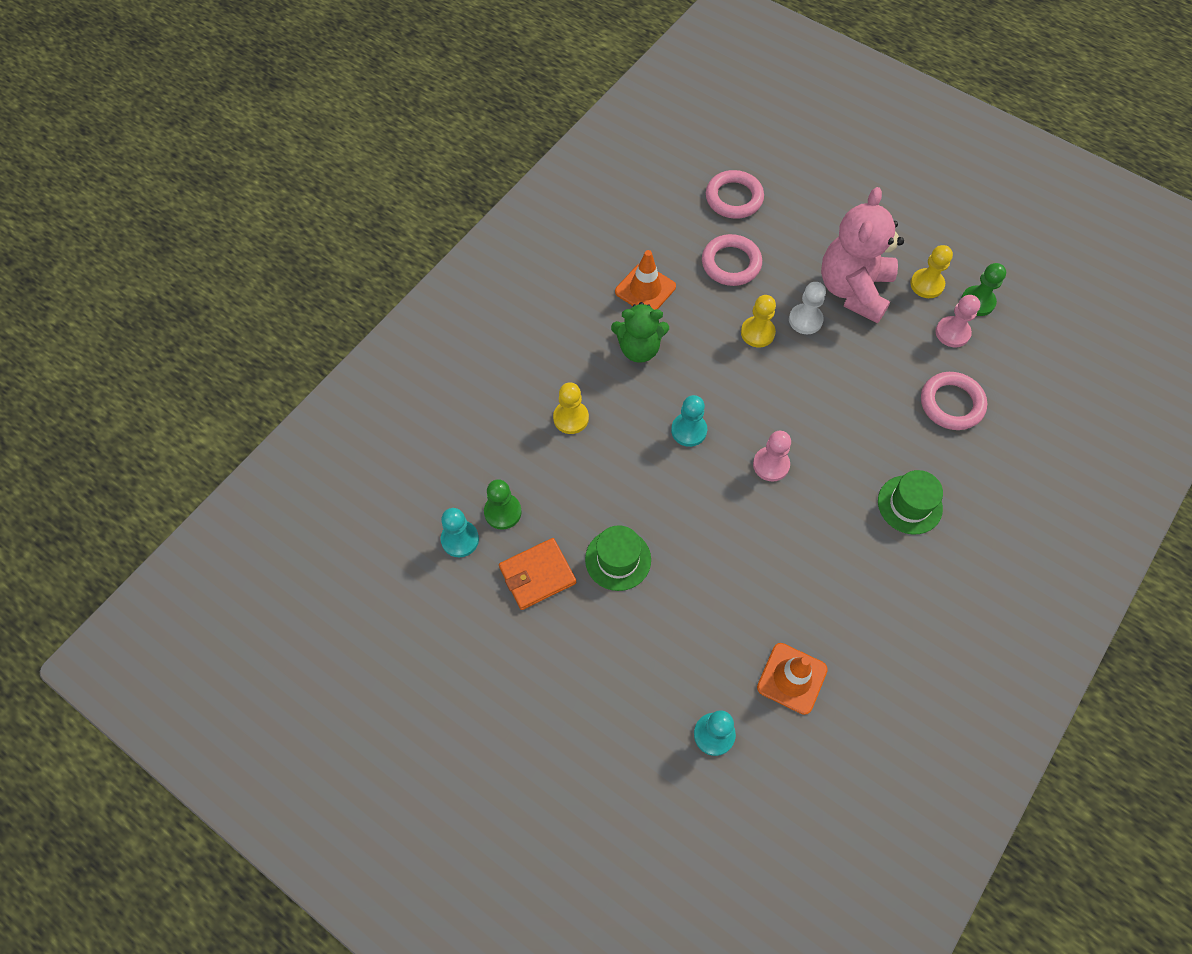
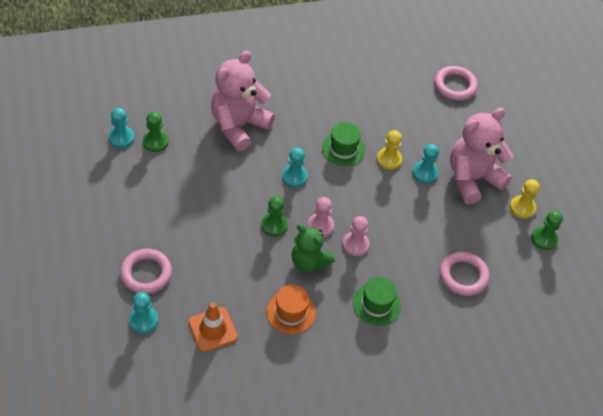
camera: 35 degrees right, 10 degrees down
orange wallet [499,538,576,610] -> none
yellow pawn [553,382,589,434] -> pink teddy bear [211,50,275,151]
green hat [585,525,651,591] -> green hat moved to [322,122,365,166]
green teddy bear [611,302,669,363] -> green teddy bear moved to [292,224,335,272]
orange traffic cone [615,250,676,310] -> none
pink ring [702,234,762,286] -> pink ring moved to [120,249,172,294]
white pawn [789,282,826,334] -> turquoise pawn [412,144,439,184]
pink pawn [936,295,980,347] -> pink pawn moved to [342,216,370,256]
none -> green pawn [261,196,288,237]
none -> orange hat [267,285,315,334]

